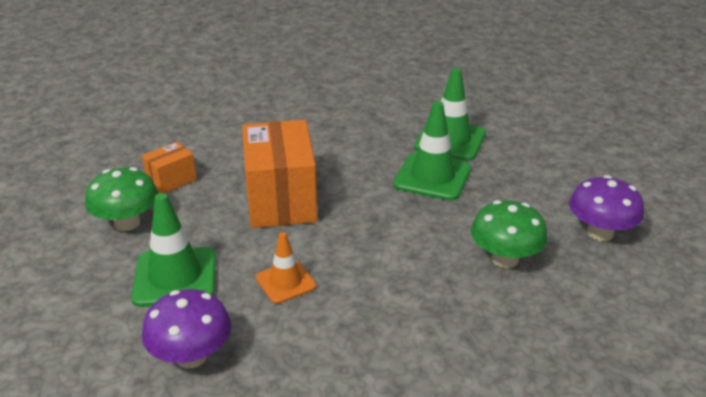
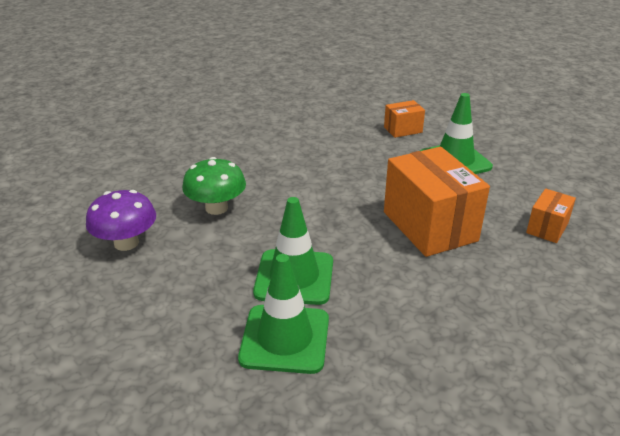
camera: 165 degrees right, 0 degrees up
green mushroom [85,167,158,231] -> none
purple mushroom [142,289,231,368] -> orange box [384,100,425,138]
orange traffic cone [256,232,316,304] -> none

